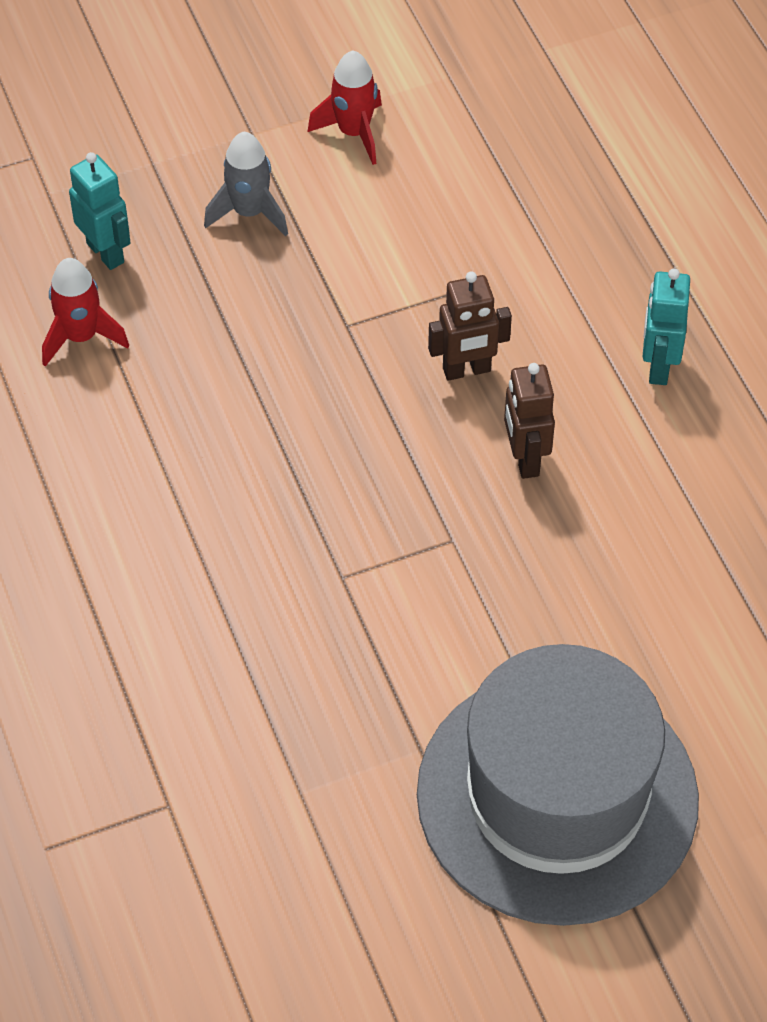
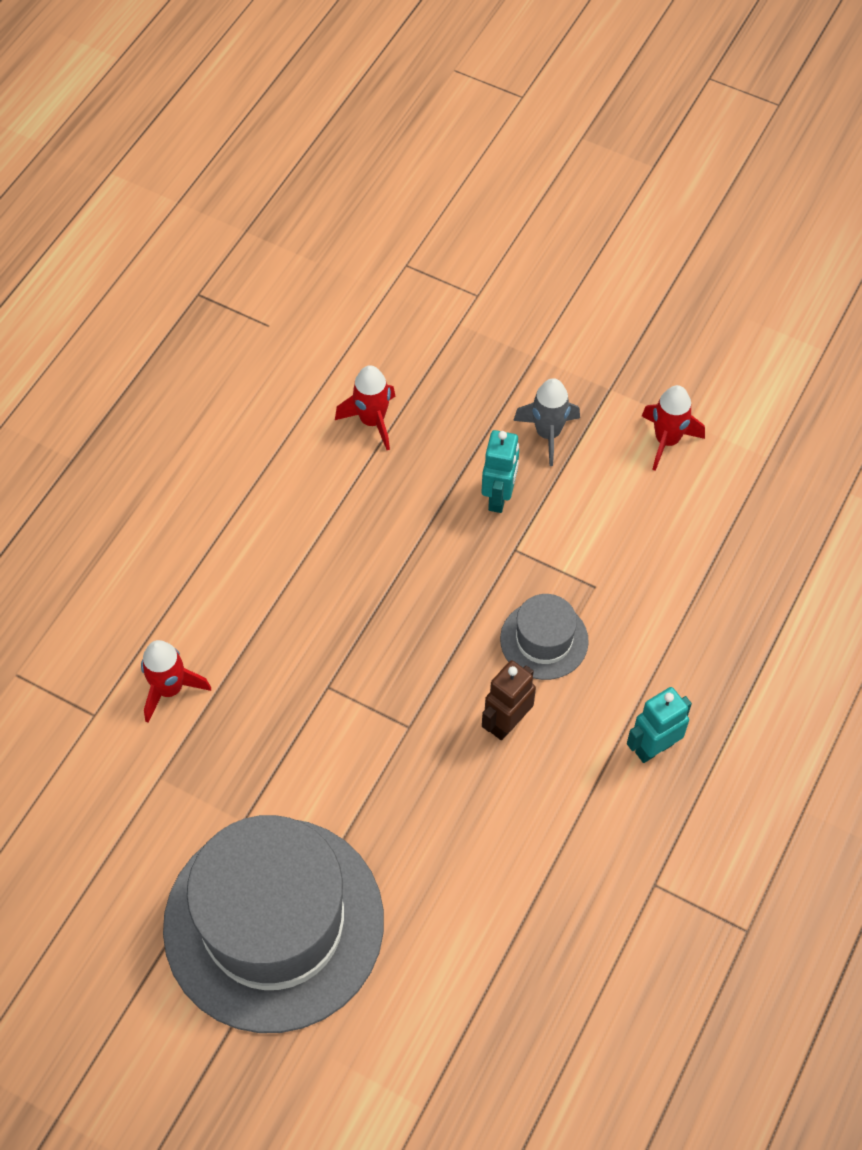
camera: 50 degrees right, 5 degrees up
turquoise robot [69,152,131,270] -> turquoise robot moved to [482,430,519,513]
brown robot [428,271,512,381] -> grey hat [500,594,589,680]
none -> red rocket [141,640,211,723]

